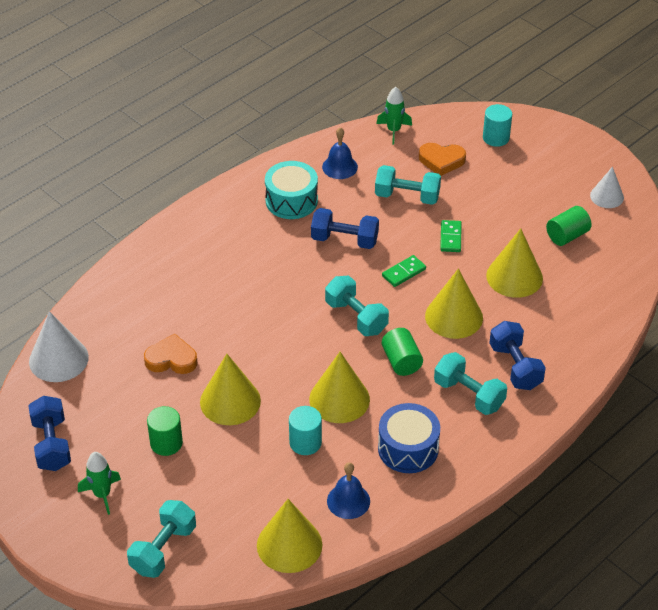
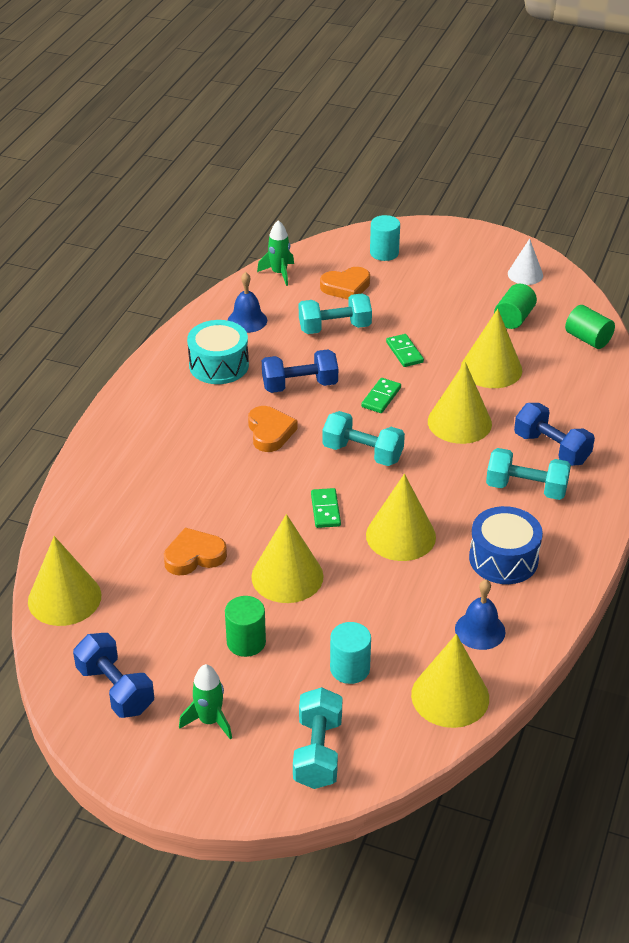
camera: 25 degrees left, 5 degrees down
white cone [29,311,89,382] -> yellow cone [28,536,101,626]
turquoise cylinder [289,406,322,455] -> turquoise cylinder moved to [330,622,371,684]
green cylinder [382,328,423,376] -> green cylinder moved to [565,305,615,349]
none -> orange heart [248,406,297,452]
none -> green domino [311,488,341,528]

